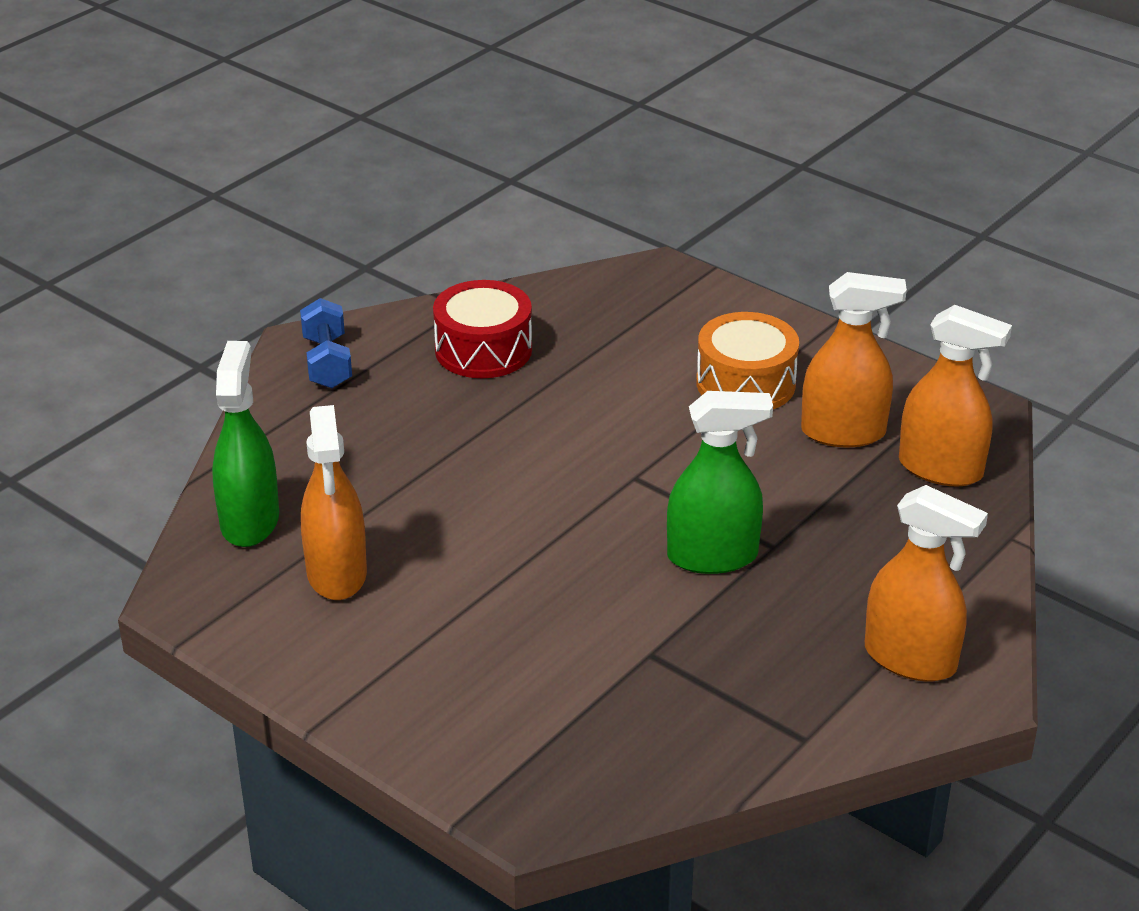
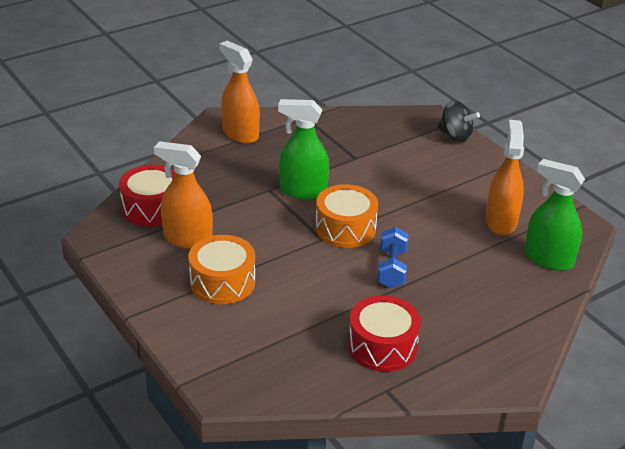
camera: 165 degrees left, 0 degrees up
green spray bottle [212,341,279,547] -> green spray bottle turned 105 degrees clockwise [524,159,585,271]
blue dumbbell [300,298,352,388] -> blue dumbbell moved to [377,227,408,288]
orange spray bottle [899,305,1012,487] -> red drum [119,165,175,227]
none -> orange drum [315,184,378,248]
none -> black spinning top [437,100,480,142]

